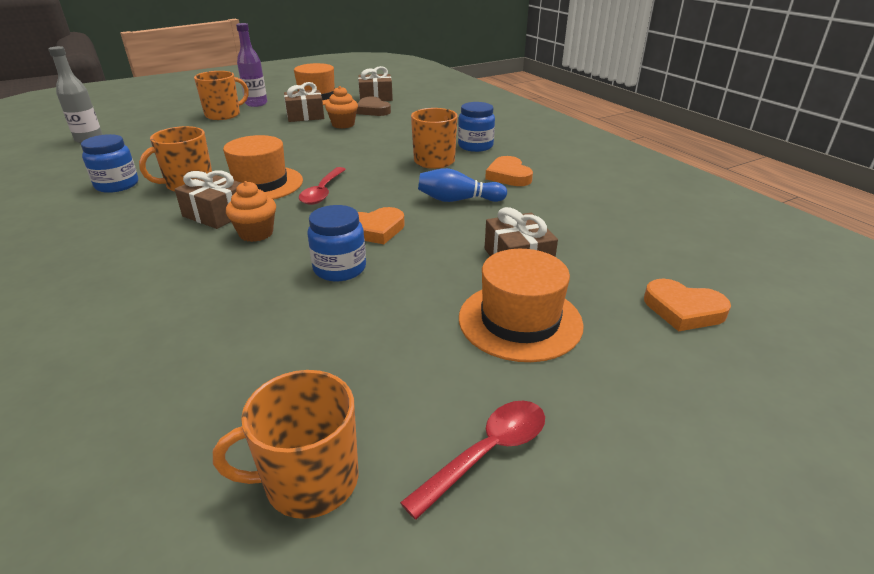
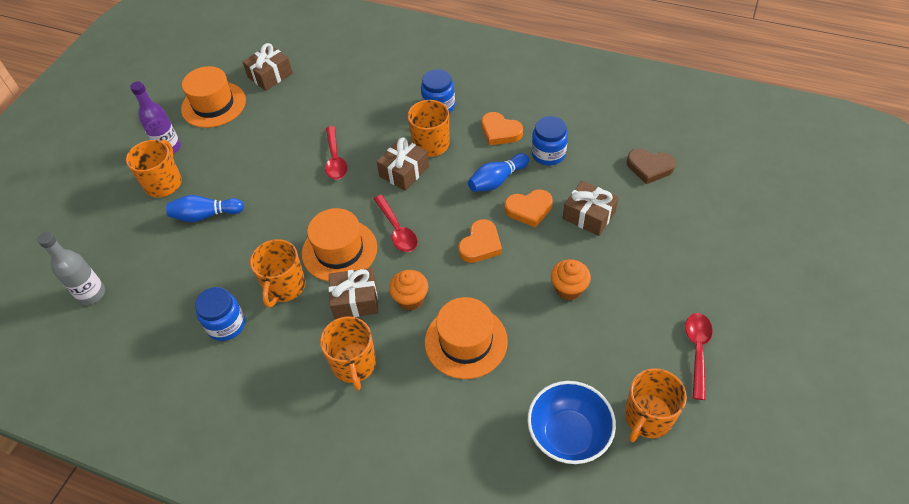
camera: 35 degrees left, 20 degrees up
brown gift [284,82,324,122] -> brown gift moved to [377,137,429,191]
blue jar [307,205,366,281] -> blue jar moved to [531,116,568,166]
orange cupcake [325,86,358,129] -> orange cupcake moved to [551,259,591,300]
brown heart [356,97,391,116] -> brown heart moved to [627,148,676,184]
orange hat [459,249,584,362] -> orange hat moved to [425,297,508,379]
orange heart [644,278,731,331] -> orange heart moved to [505,190,553,228]
none -> blue bowling pin [166,195,244,222]
none -> orange mug [320,316,376,391]
none -> red spoon [325,126,347,180]
none -> blue bowl [527,381,616,464]

